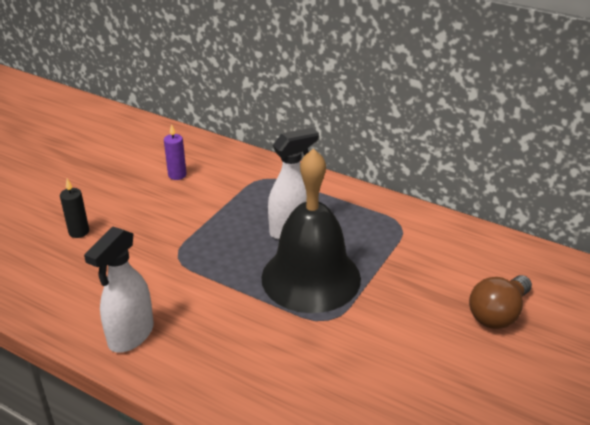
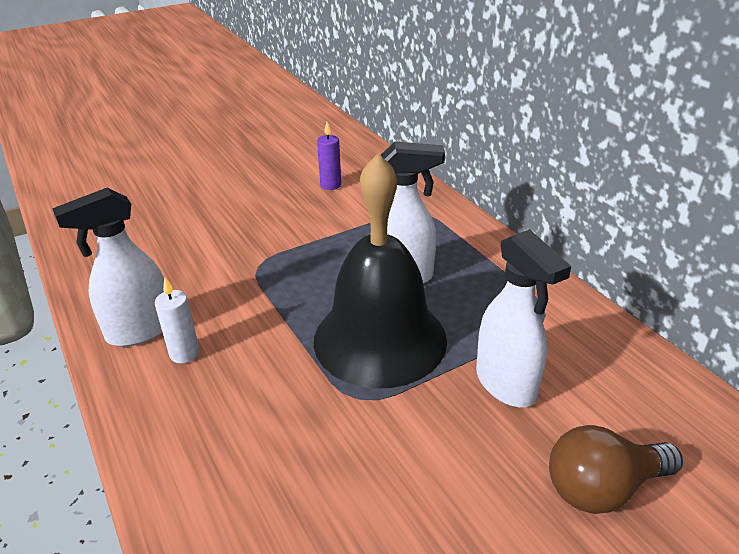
camera: 30 degrees right, 0 degrees up
black candle [60,179,89,238] -> none
none -> white candle [155,277,200,364]
none -> white spray bottle [476,229,571,407]

